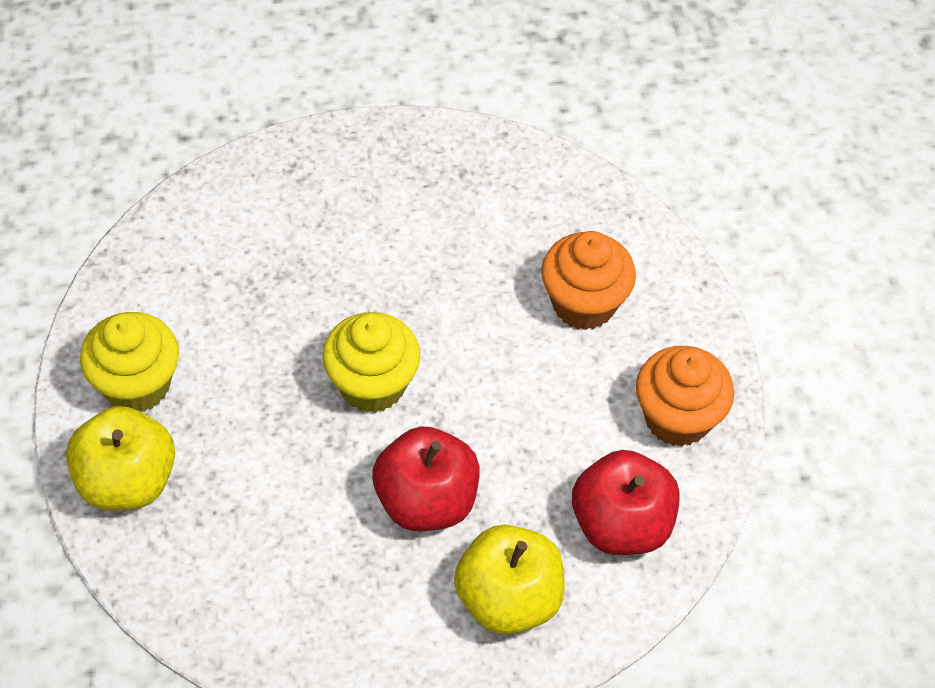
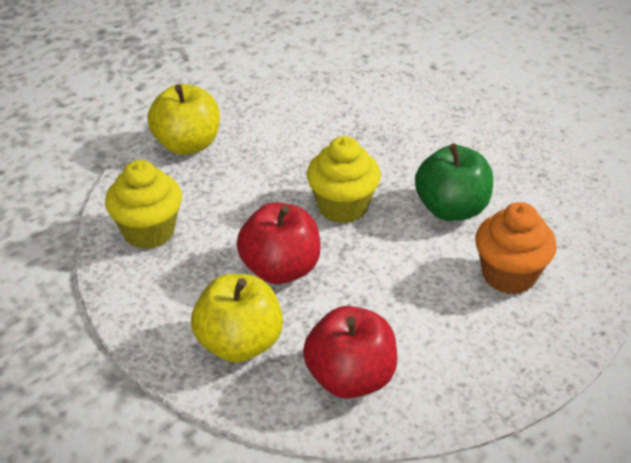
camera: 60 degrees right, 15 degrees down
yellow cupcake [80,312,179,412] -> yellow cupcake moved to [105,160,182,249]
orange cupcake [636,346,734,447] -> none
none -> green apple [415,144,493,221]

